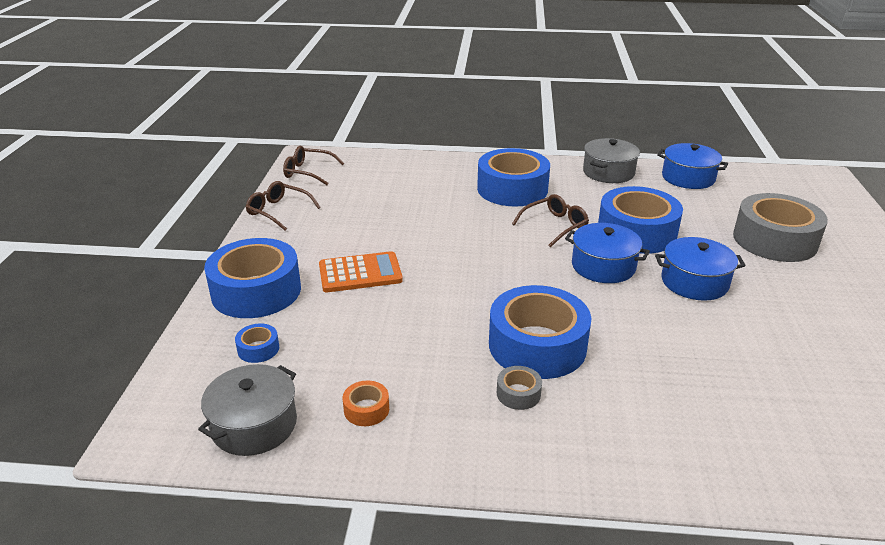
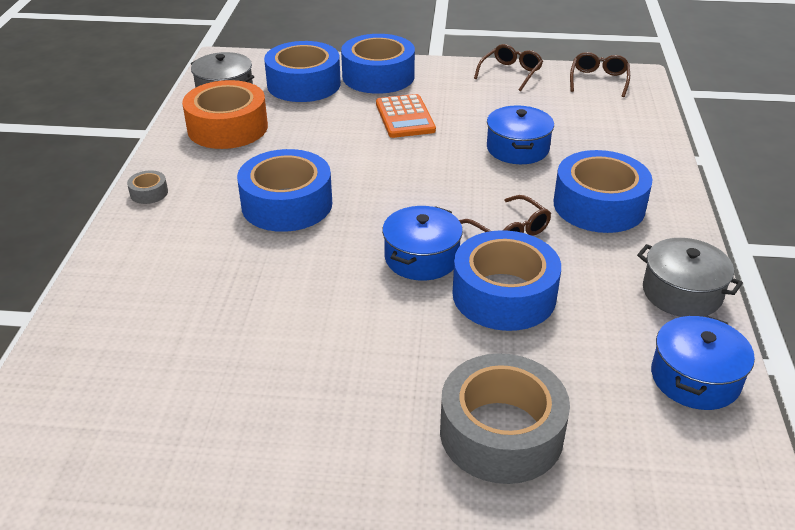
camera: 90 degrees right, 5 degrees up
blue tape [235,324,279,363] -> blue tape [264,41,341,102], size x2.40
orange tape [343,380,389,426] -> orange tape [182,80,268,149], size x2.40
grey tape [497,366,542,410] -> grey tape moved to [127,170,168,204]
blue pot [655,237,746,301] -> blue pot moved to [487,105,554,164]

